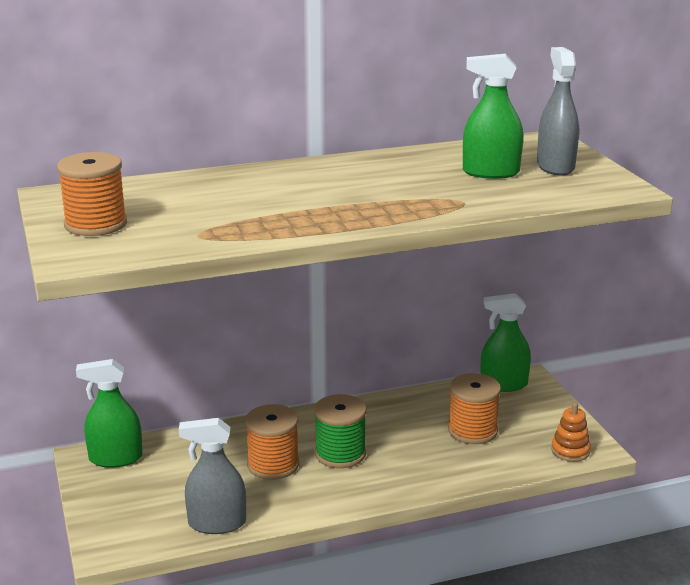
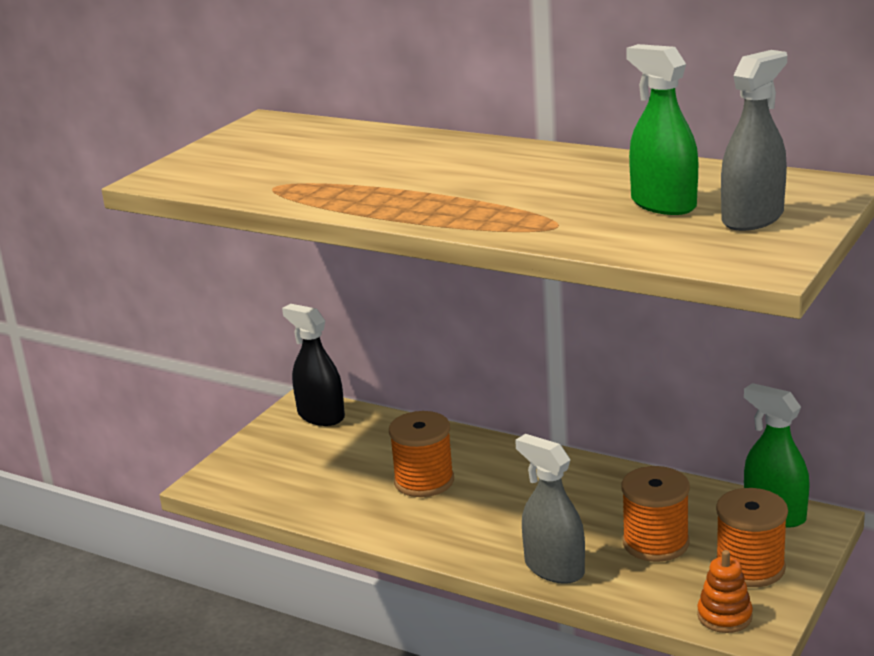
camera: 50 degrees right, 0 degrees up
orange spool [57,152,127,236] -> orange spool moved to [716,488,788,587]
green spray bottle [76,359,143,468] -> black spray bottle [282,304,345,426]
grey spray bottle [179,418,246,534] -> grey spray bottle moved to [515,434,585,584]
green spool [314,394,367,468] -> none

